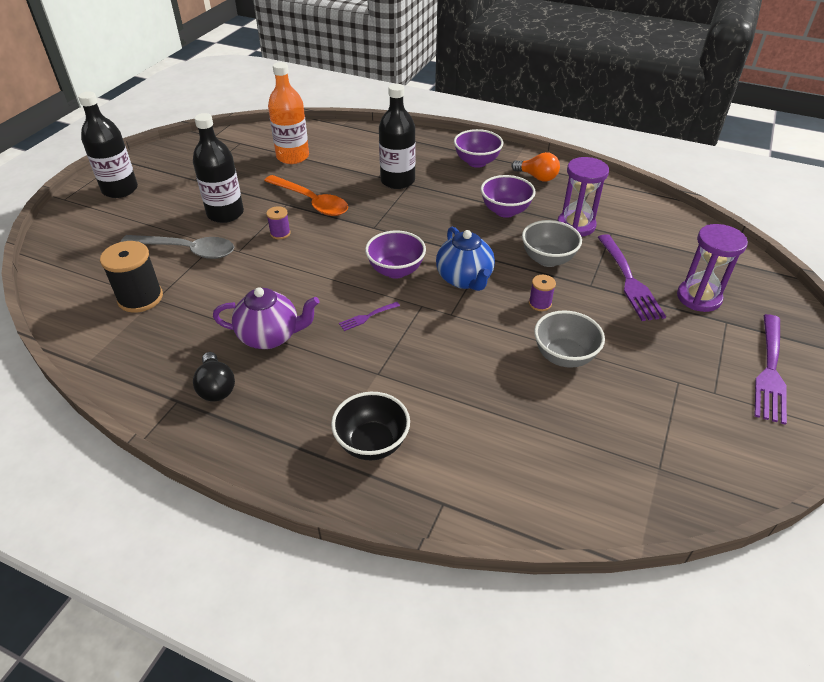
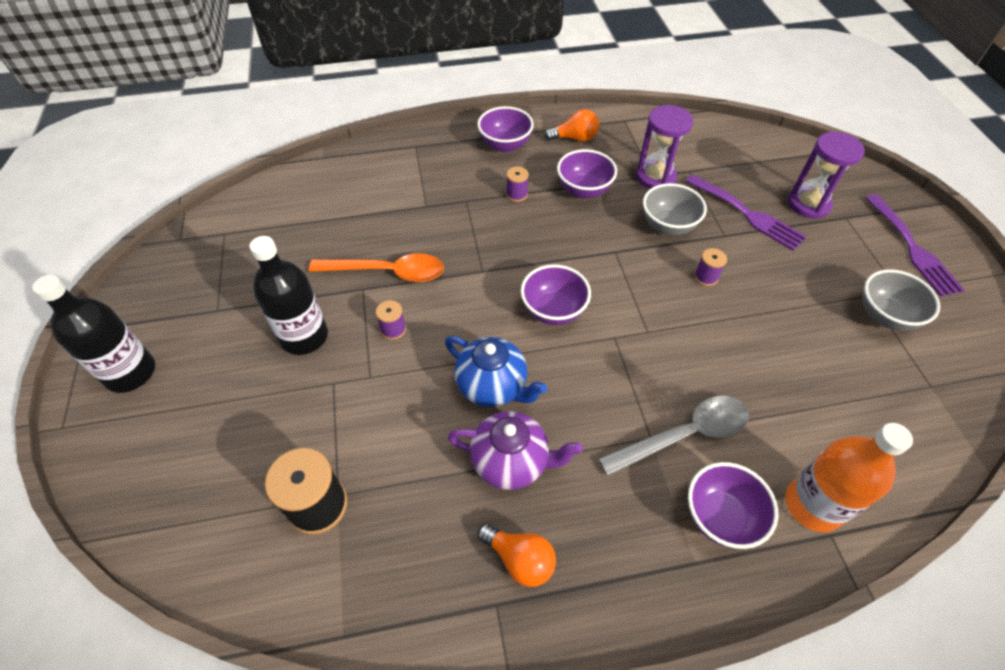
camera: 35 degrees left, 10 degrees up
grey spoon [121,235,234,259] -> grey spoon moved to [598,396,749,476]
black light bulb [193,352,235,401] -> orange light bulb [477,523,556,587]
purple teapot [213,287,319,349] -> purple teapot turned 45 degrees clockwise [448,411,583,490]
orange bottle [268,62,309,164] -> orange bottle moved to [786,423,913,532]
black bowl [331,392,410,460] -> purple bowl [688,462,778,549]
purple fork [339,302,400,331] -> none
black bottle [379,84,416,189] -> none
blue teapot [436,226,495,291] -> blue teapot moved to [445,336,547,407]
grey bowl [534,310,605,368] -> grey bowl moved to [862,269,940,331]
none -> purple spool [506,167,529,202]

